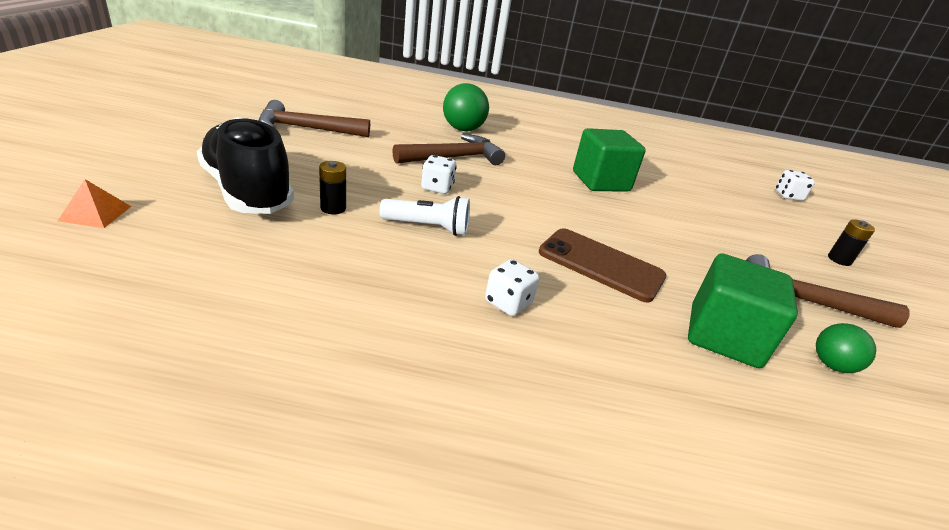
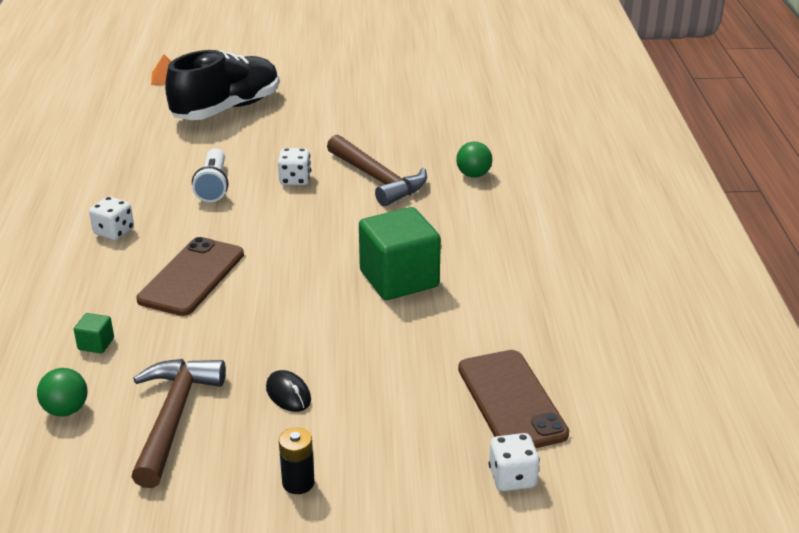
camera: 85 degrees right, 0 degrees up
brown hammer [259,100,370,137] -> none
black battery [319,161,346,215] -> none
green ball [443,83,489,131] -> green ball [456,142,492,178], size x0.61
green cube [688,253,798,368] -> green cube [74,313,114,354], size x0.41
none -> black mouse [266,370,311,412]
none -> brown phone [458,350,569,448]

